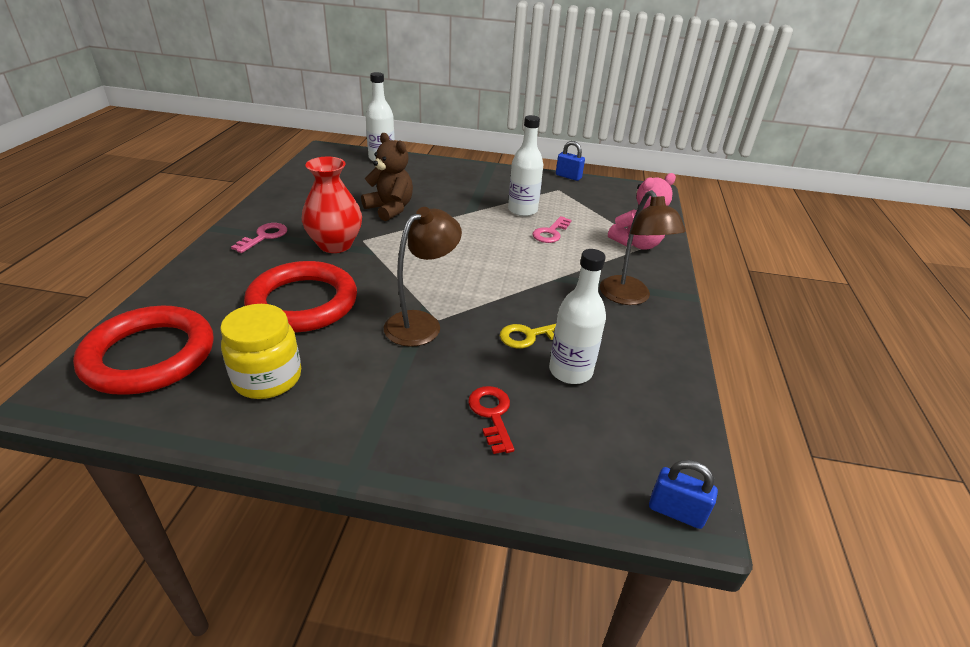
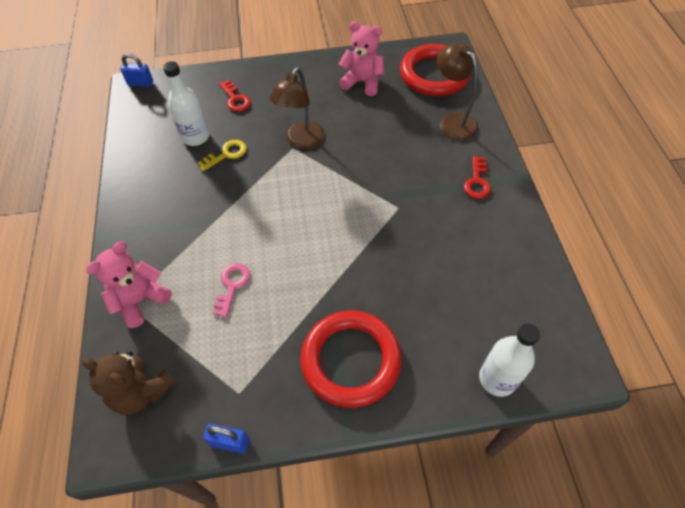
camera: 165 degrees right, 20 degrees up
yellow jar [220,304,301,399] -> pink teddy bear [339,21,384,96]
pink key [231,223,287,253] -> red key [464,156,491,199]
red ring [244,261,357,332] -> red ring moved to [300,311,402,408]
red vase [302,157,362,253] -> none
brown teddy bear [361,133,413,221] -> brown teddy bear moved to [82,351,176,415]
white bottle [508,115,543,216] -> none
brown lamp [600,190,686,305] -> brown lamp moved to [437,43,479,140]

